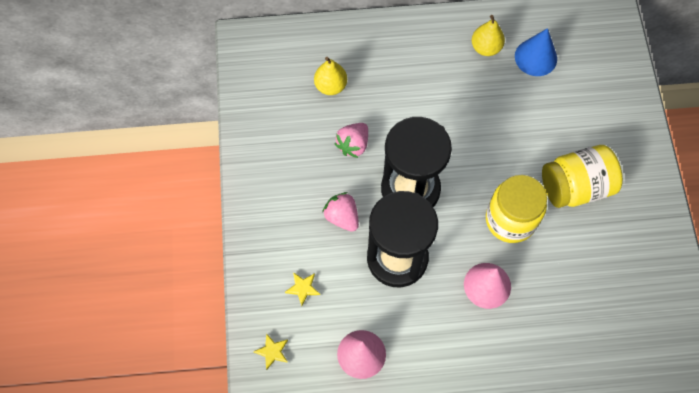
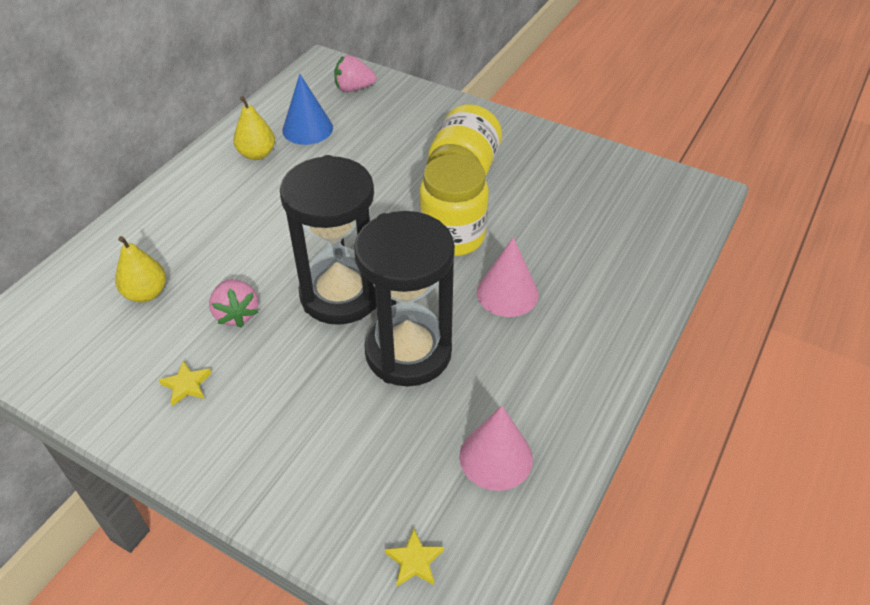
camera: 55 degrees left, 20 degrees down
yellow star [285,272,320,306] -> yellow star moved to [159,361,212,406]
pink strawberry [322,192,359,232] -> pink strawberry moved to [334,55,376,92]

